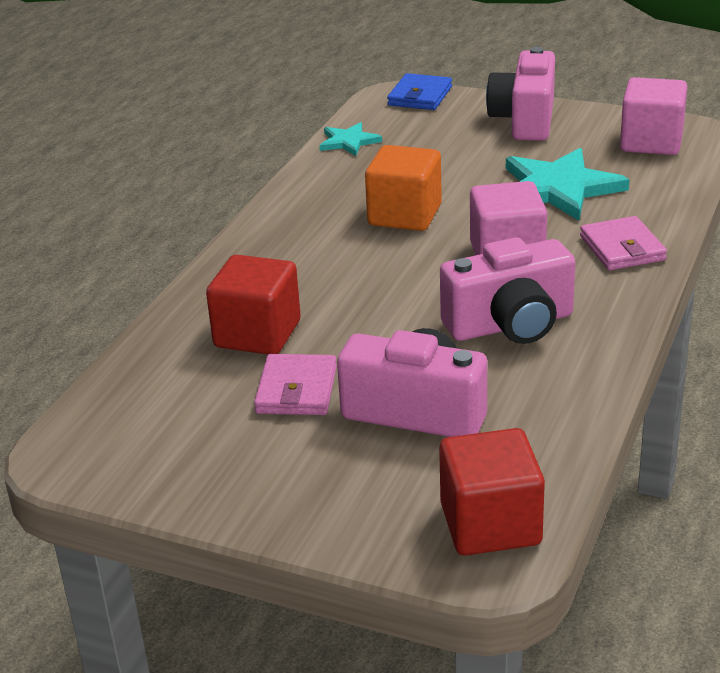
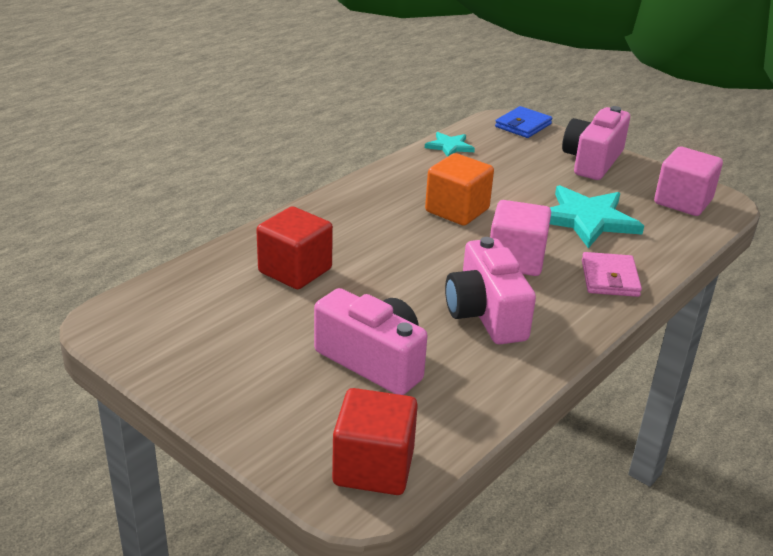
camera: 15 degrees right, 0 degrees up
pink wallet [254,354,337,415] -> none
pink camera [440,237,575,344] -> pink camera turned 75 degrees clockwise [445,237,536,344]

